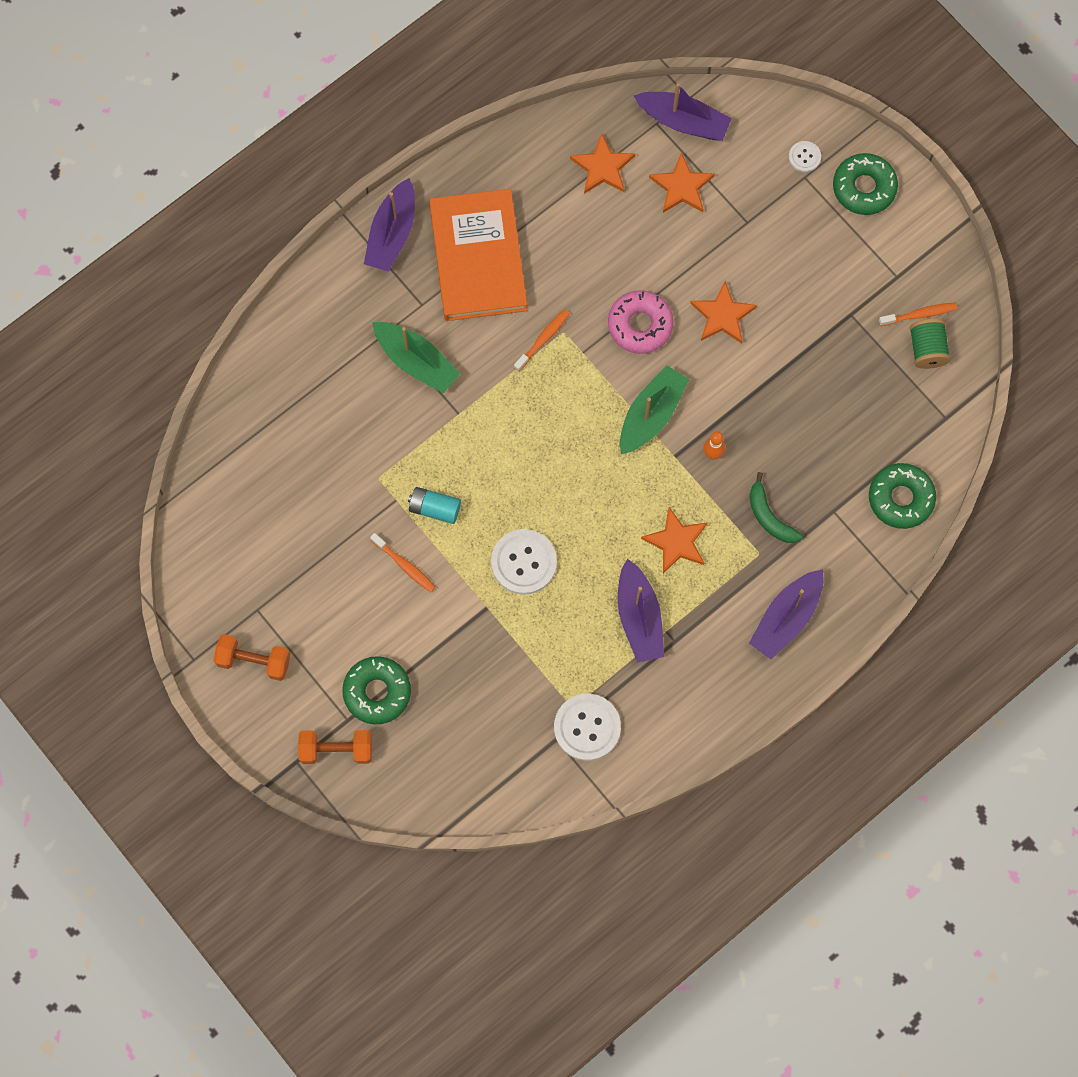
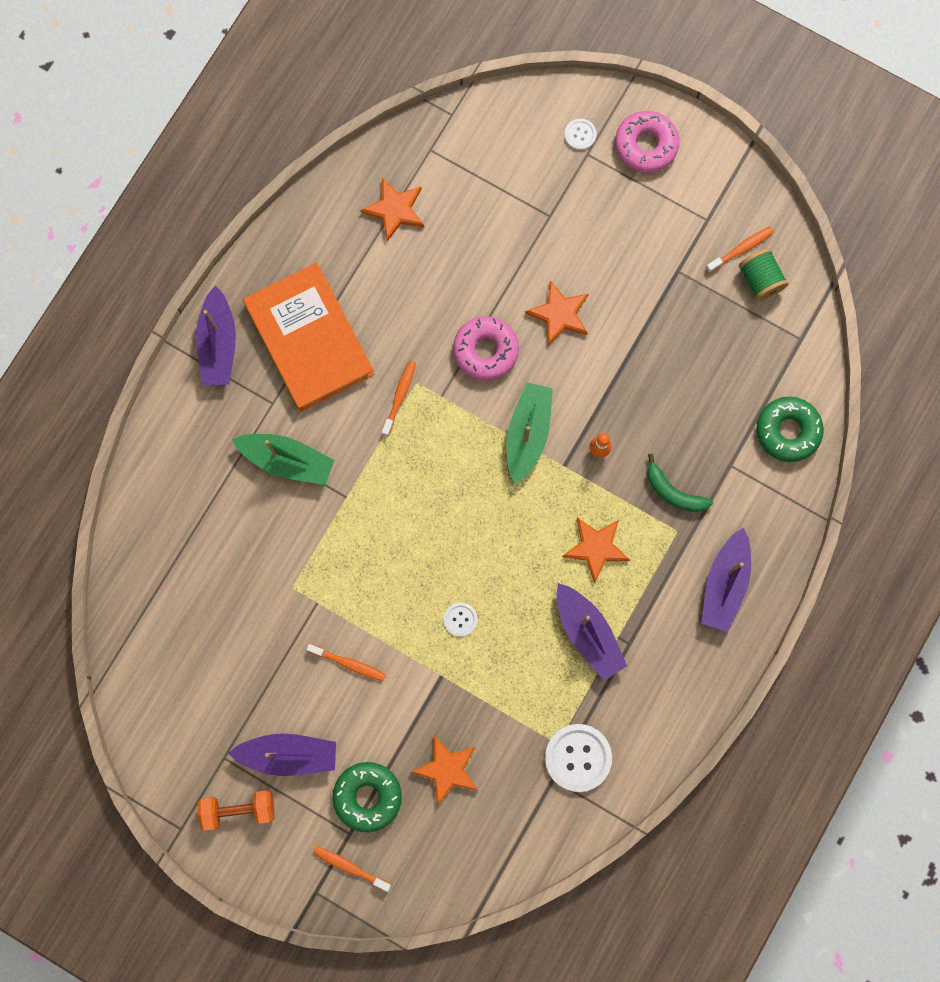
camera: 20 degrees left, 5 degrees up
orange dumbbell [298,730,372,764] -> orange toothbrush [313,846,391,892]
turquoise battery [408,487,461,524] -> none
white button [491,529,557,595] -> white button [444,603,477,637], size x0.51
purple boat [634,83,732,141] -> purple boat moved to [228,733,336,776]
orange star [649,152,715,213] -> orange star moved to [411,736,477,806]
green donut [833,153,898,215] -> pink donut [615,111,679,173]

